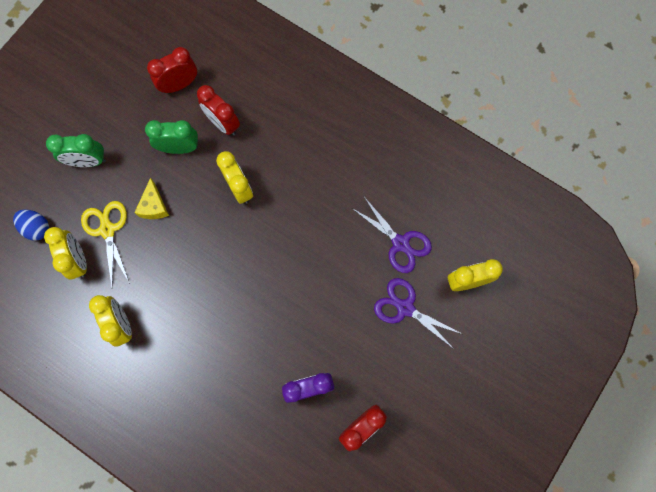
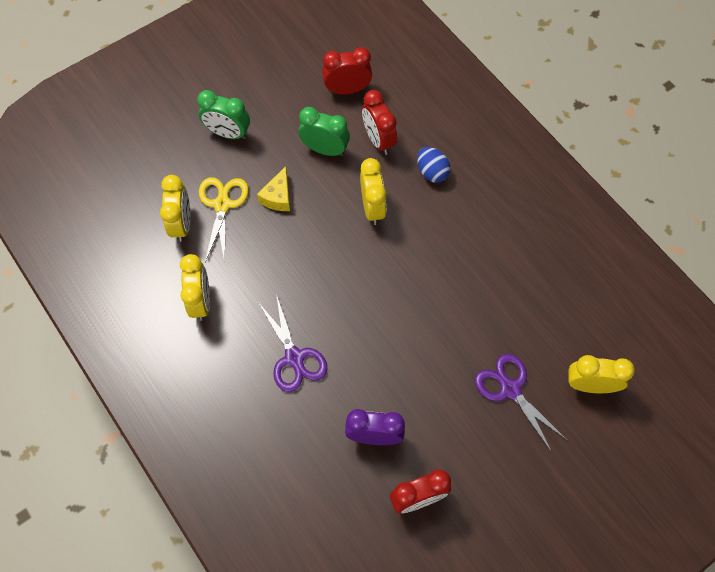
camera: 20 degrees right, 10 degrees down
blue egg [13,210,49,241] -> blue egg moved to [417,147,450,183]
purple scissors [352,197,432,273] -> purple scissors moved to [258,294,327,392]

